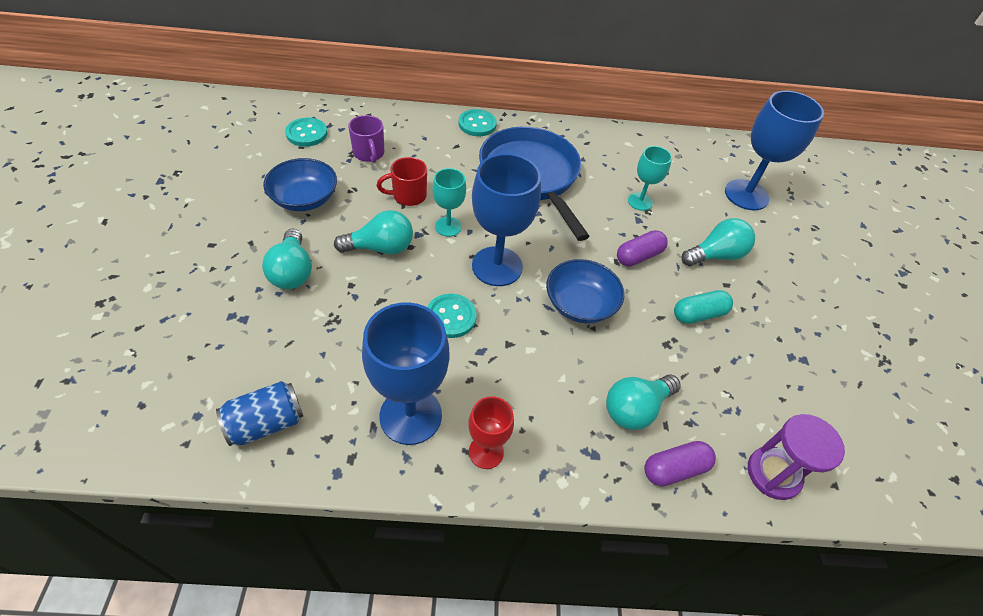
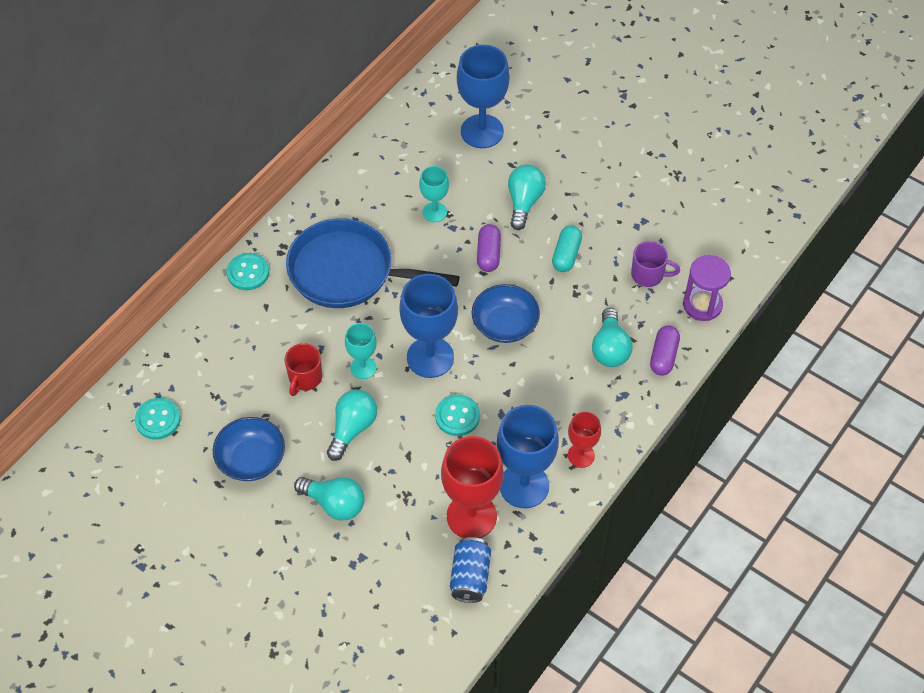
camera: 50 degrees left, 5 degrees up
purple mug [348,115,384,163] -> purple mug moved to [631,241,680,287]
none -> red goblet [441,436,504,538]

